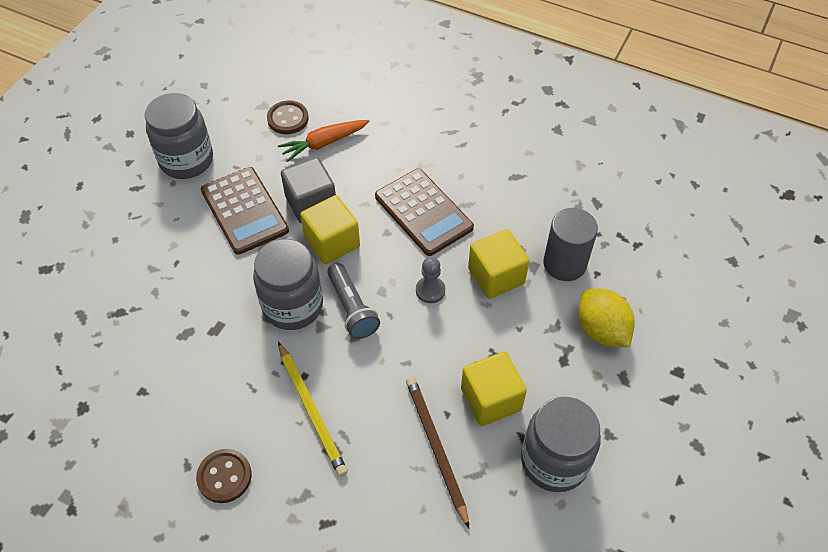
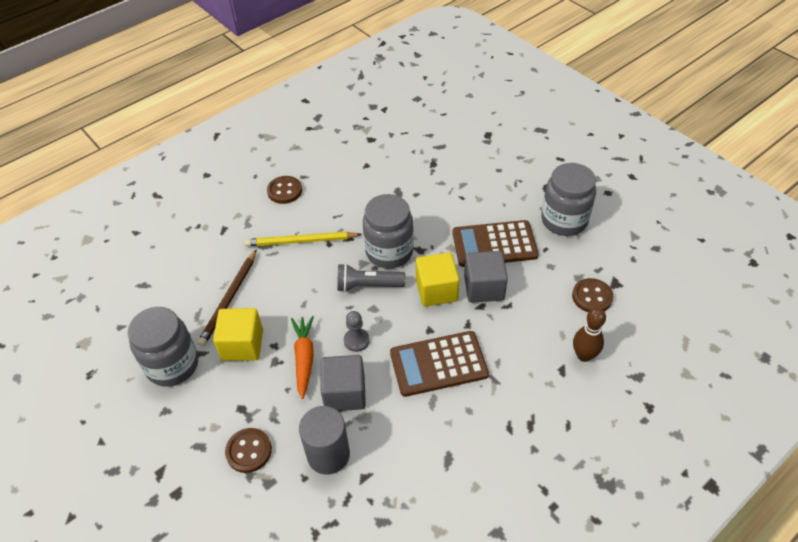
camera: 115 degrees right, 5 degrees down
orange carrot [278,120,370,162] -> orange carrot moved to [291,316,314,399]
brown pencil [406,377,469,528] -> brown pencil turned 105 degrees clockwise [198,249,257,346]
yellow cube [468,229,529,299] -> grey cube [321,355,366,411]
yellow lemon [578,289,635,347] -> brown button [225,428,272,473]
none -> brown bowling pin [573,308,606,362]

